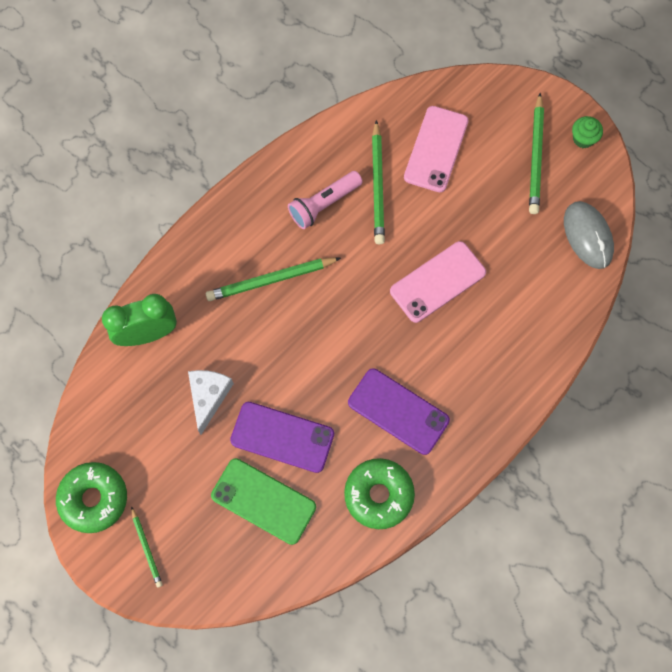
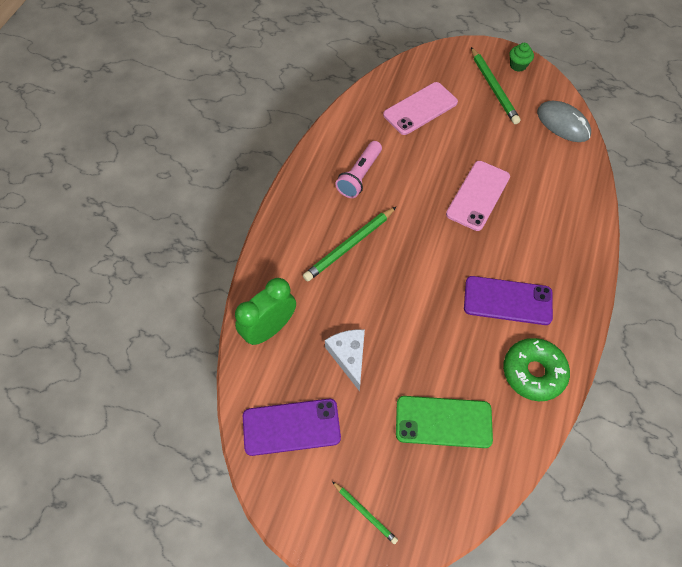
camera: 25 degrees left, 10 degrees down
green donut [56,462,127,533] -> none
purple phone [230,402,334,473] -> purple phone moved to [243,399,341,456]
green pencil [372,120,385,245] -> none
pink phone [404,106,468,192] -> pink phone turned 60 degrees clockwise [383,82,458,135]

